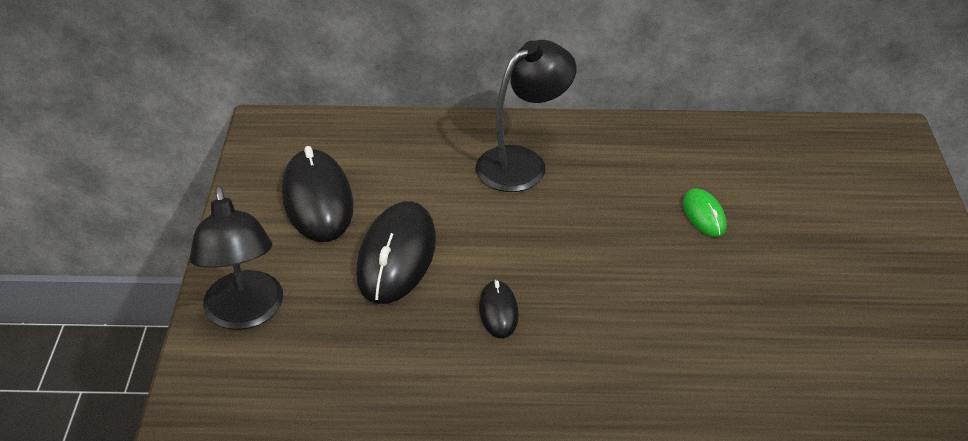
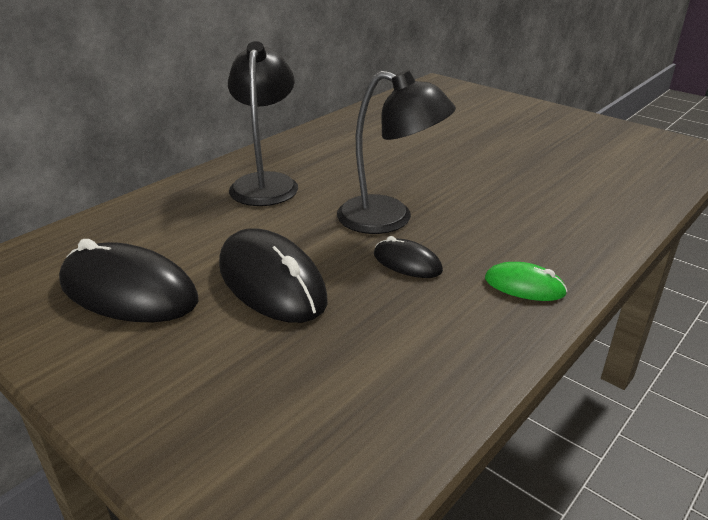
camera: 50 degrees left, 10 degrees down
black lamp [190,186,283,330] -> black lamp moved to [337,70,456,234]
green mouse [683,188,727,237] -> green mouse moved to [485,262,567,301]

